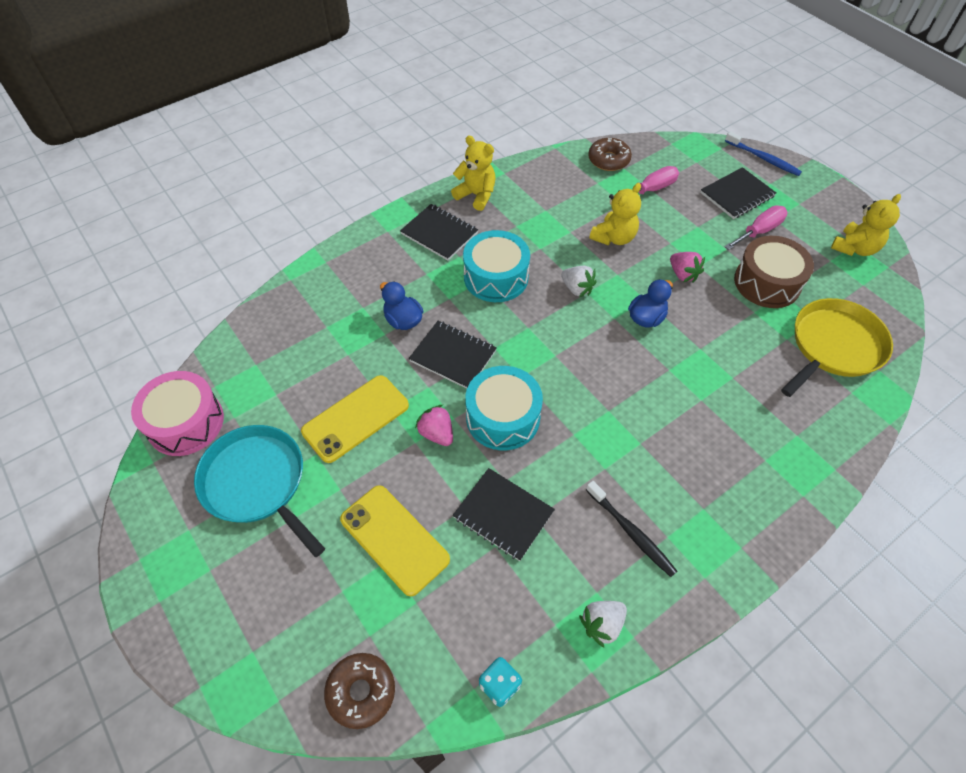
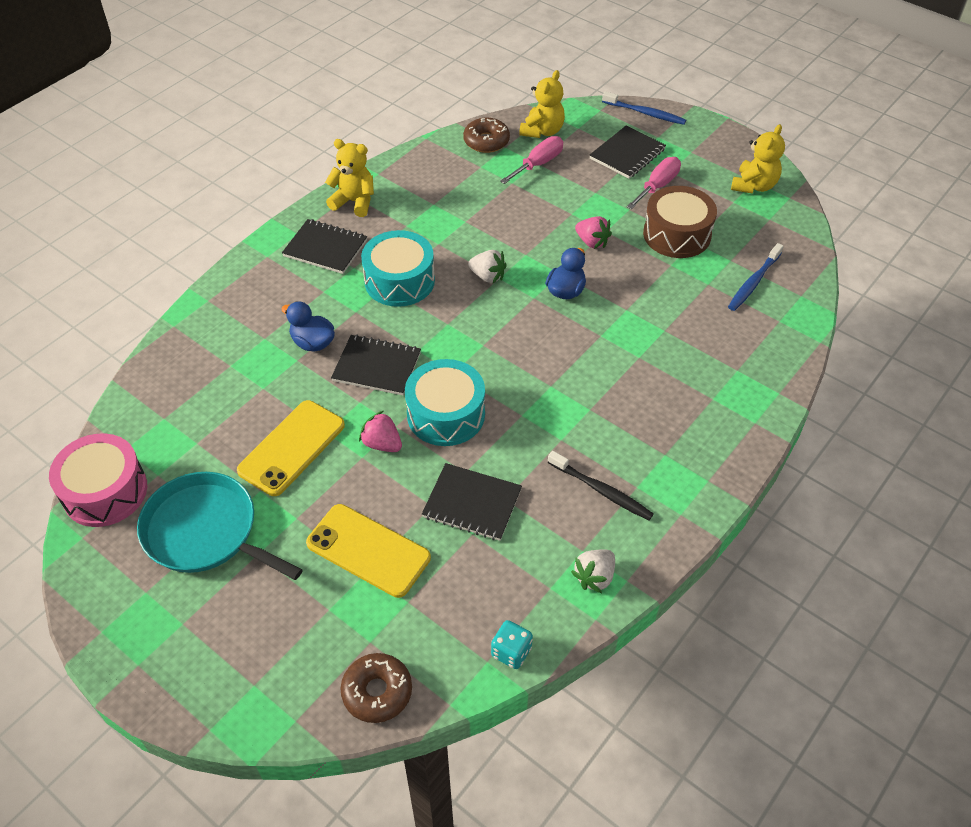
camera: 15 degrees left, 5 degrees down
yellow teddy bear [589,183,641,245] -> yellow teddy bear moved to [519,70,565,138]
yellow pan [781,298,893,397] -> blue toothbrush [728,243,784,311]

